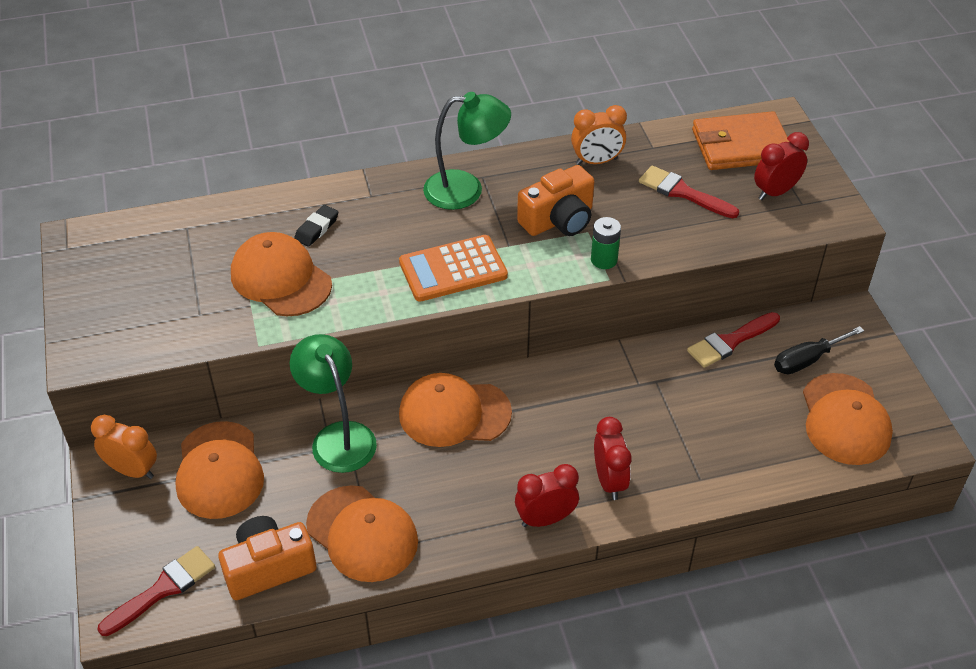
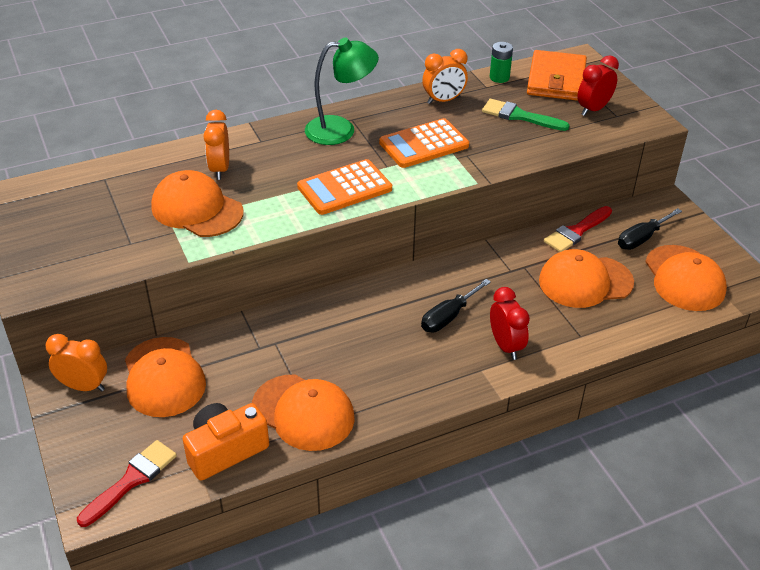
camera: 10 degrees left, 5 degrees down
green lamp [290,334,377,473] -> none
black eraser [294,205,338,247] -> orange clock [203,110,229,180]
orange cap [399,373,512,447] -> orange cap moved to [539,249,634,308]
red clock [515,464,579,527] -> none
orange camera [517,165,594,236] -> orange calculator [379,118,469,168]
green battery [591,217,621,269] -> green battery moved to [490,42,513,83]
red brush [639,166,739,218] -> green brush [482,99,570,131]
orange wallet [692,111,789,170] -> orange wallet turned 60 degrees counterclockwise [527,50,587,101]
none -> black screwdriver [421,279,491,332]

